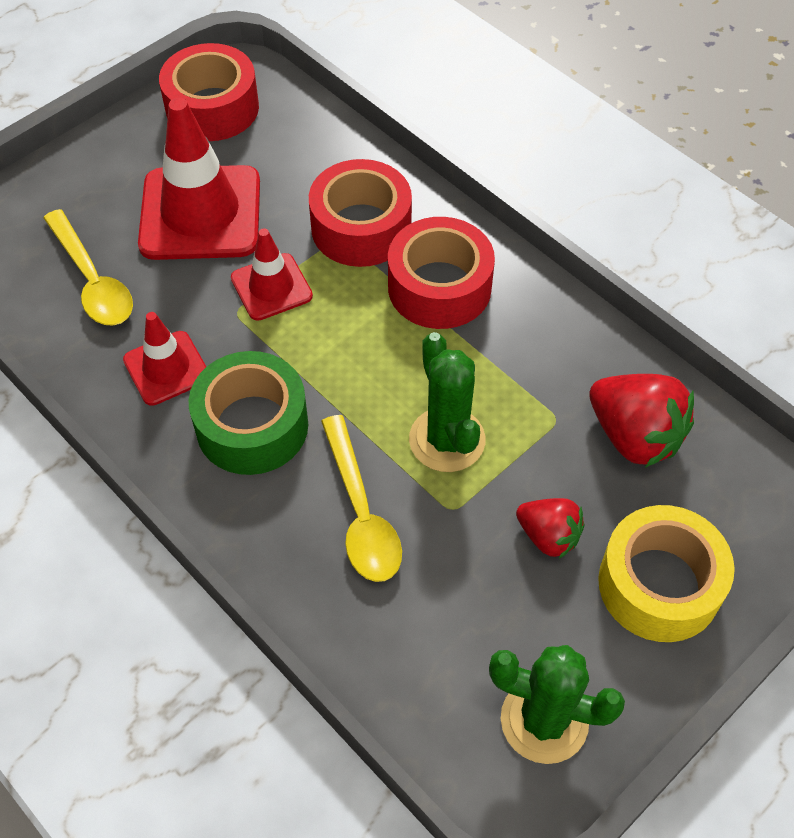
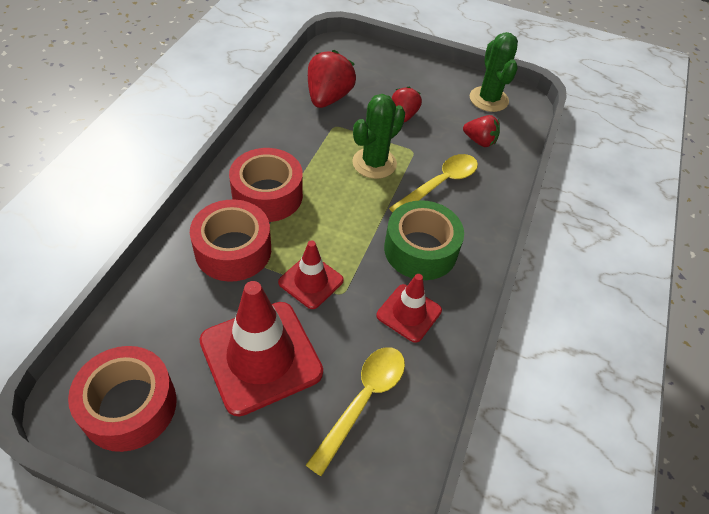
camera: 120 degrees left, 5 degrees down
yellow tape [598,505,735,642] -> none
none -> red strawberry [463,115,500,147]

